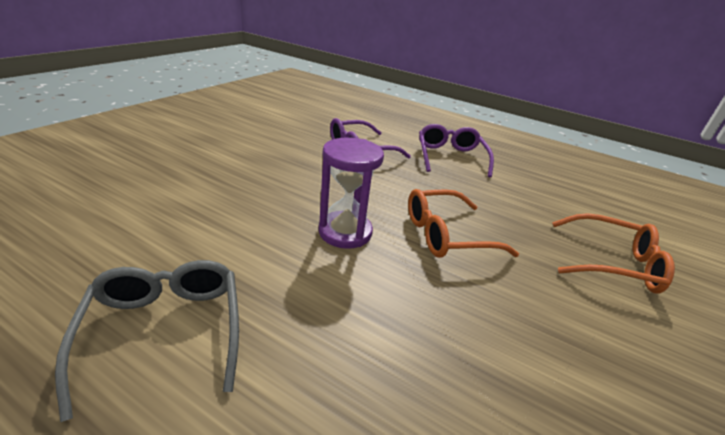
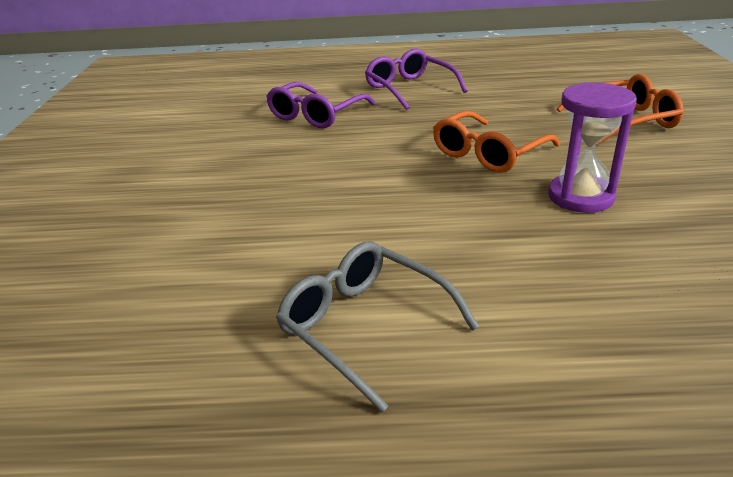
camera: 25 degrees left, 0 degrees up
purple hourglass [318,138,384,249] -> purple hourglass moved to [548,82,637,213]

